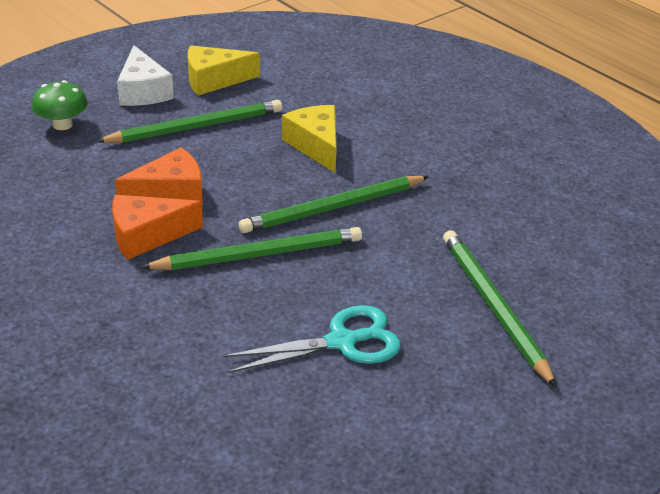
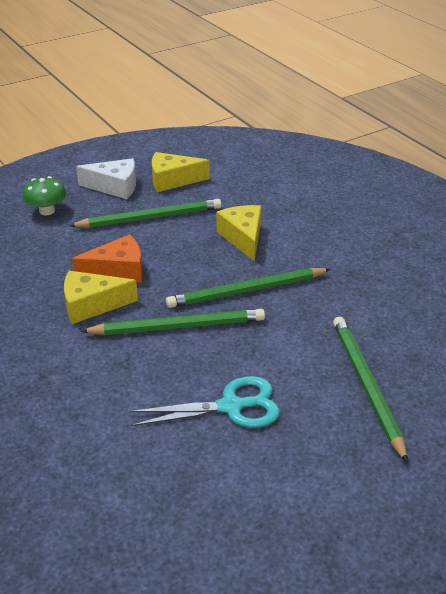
camera: 10 degrees right, 0 degrees up
orange cheese [112,195,203,260] -> yellow cheese [64,271,138,324]
white cheese [117,45,174,106] -> white cheese turned 75 degrees counterclockwise [76,158,136,199]

